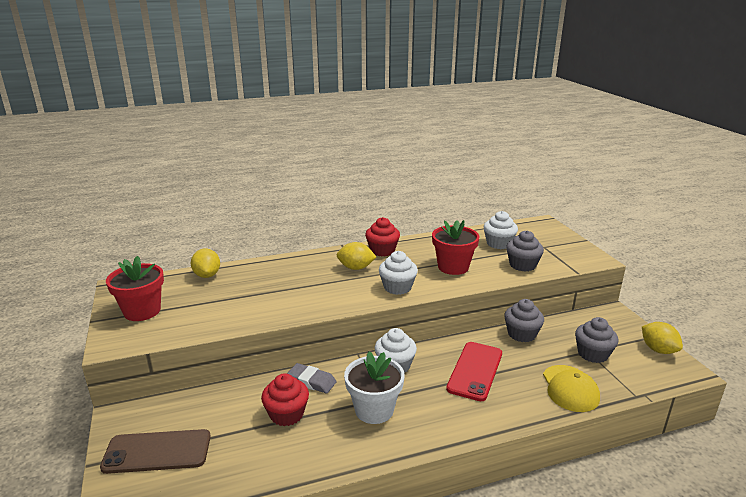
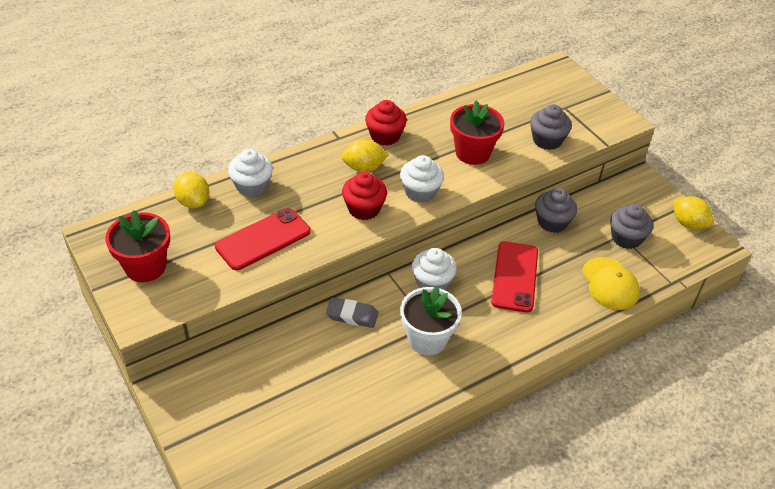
camera: 15 degrees left, 20 degrees up
brown phone [100,429,211,474] -> none
red cupcake [261,373,309,426] -> red cupcake moved to [342,172,387,220]
white cupcake [484,211,518,249] -> white cupcake moved to [228,149,273,197]
none -> red phone [215,208,311,270]

